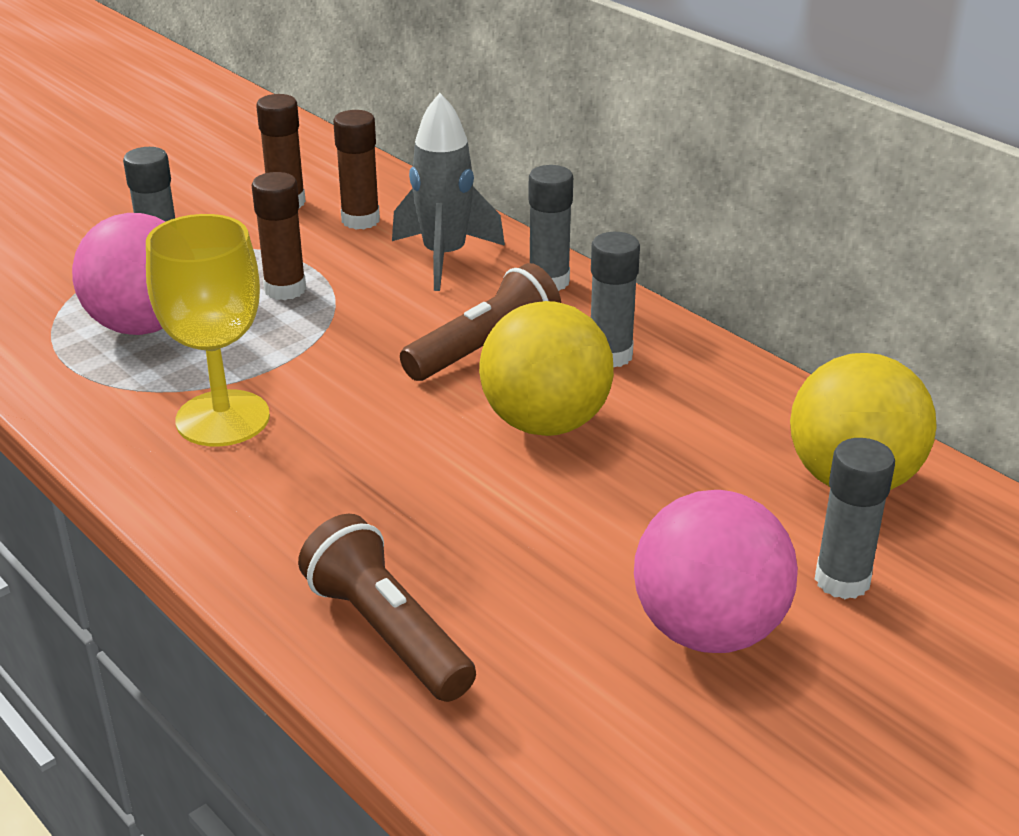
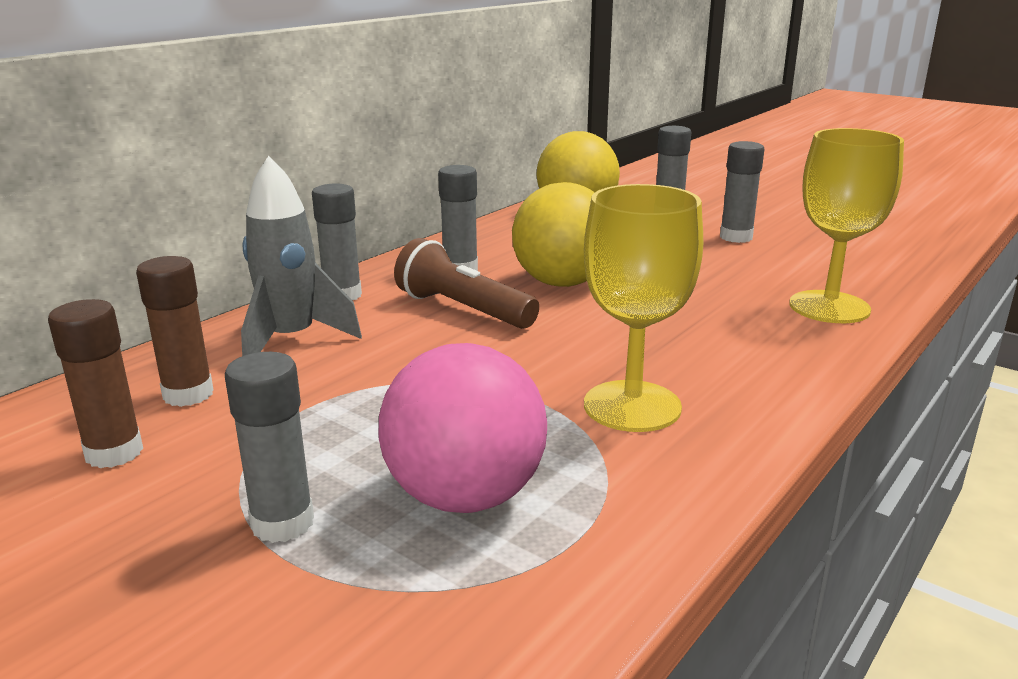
camera: 100 degrees left, 10 degrees down
brown glue stick [252,172,306,300] -> none
brown flashlight [298,514,476,702] -> yellow goblet [789,128,904,323]
pink ball [634,490,798,653] -> grey glue stick [720,141,764,243]

